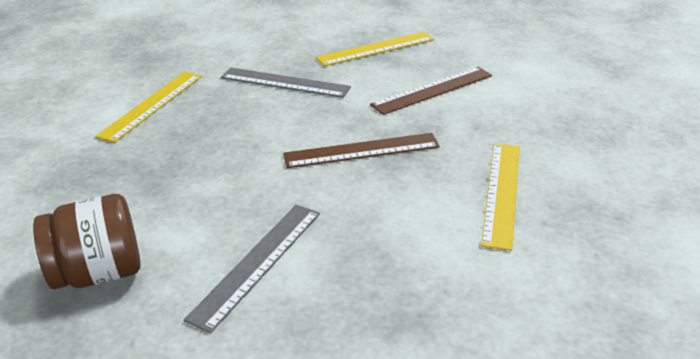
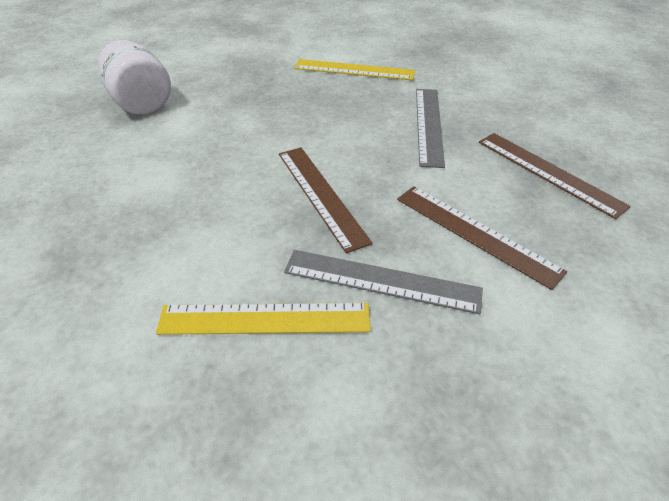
camera: 75 degrees right, 10 degrees up
brown jar [33,194,141,289] -> white jar [98,40,171,115]
grey ruler [184,205,320,333] -> grey ruler moved to [284,250,483,314]
yellow ruler [316,32,434,66] -> brown ruler [479,133,631,219]

